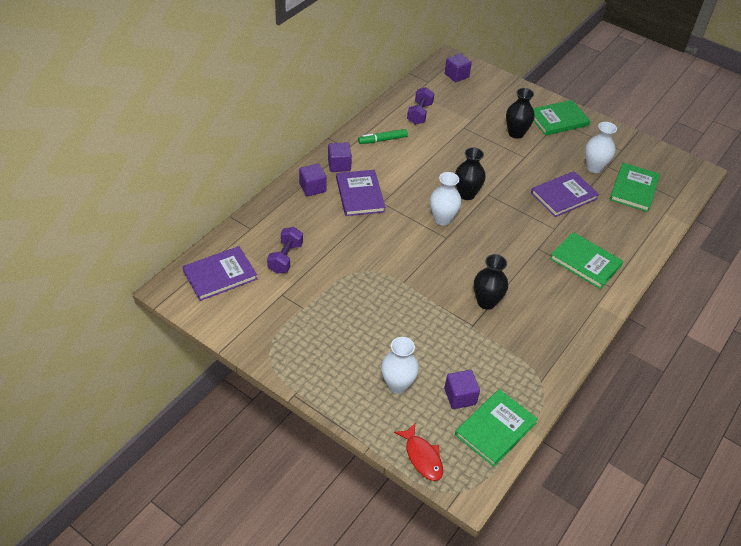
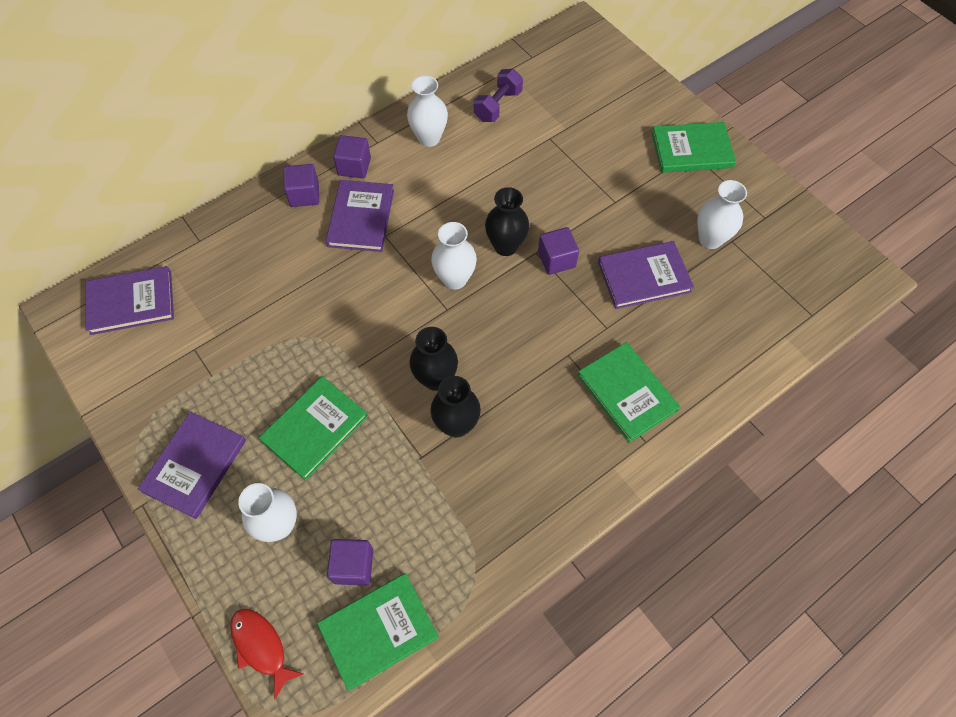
camera: 20 degrees right, 15 degrees up
purple dumbbell [267,227,303,274] -> none
green marker [358,129,408,144] -> white vase [407,76,448,147]
red fish [394,423,443,481] -> red fish turned 150 degrees clockwise [230,609,303,699]
purple cube [445,53,472,82] -> purple cube moved to [538,227,579,275]
black vase [506,88,535,139] -> black vase moved to [409,327,458,391]
green book [610,163,660,212] -> green book moved to [259,376,368,481]
none -> purple book [138,412,246,519]

